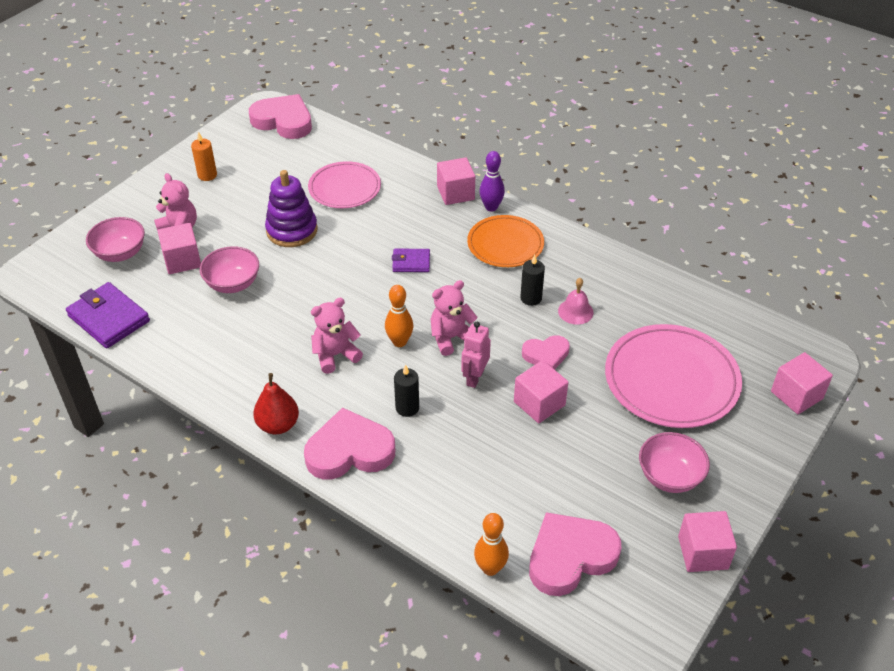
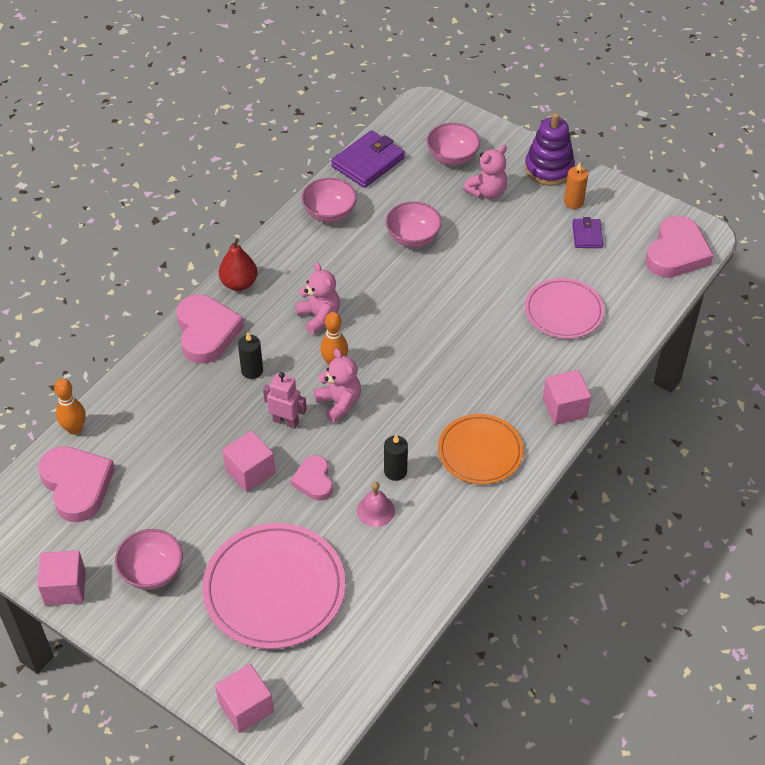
camera: 90 degrees right, 5 degrees up
pink cube [158,223,201,274] -> none
purple stacking toy [265,170,318,247] -> purple stacking toy moved to [525,113,575,186]
purple wallet [392,249,430,272] -> purple wallet moved to [572,217,603,248]
purple bowling pin [479,151,505,211] -> none
none -> pink bowl [301,178,357,222]

